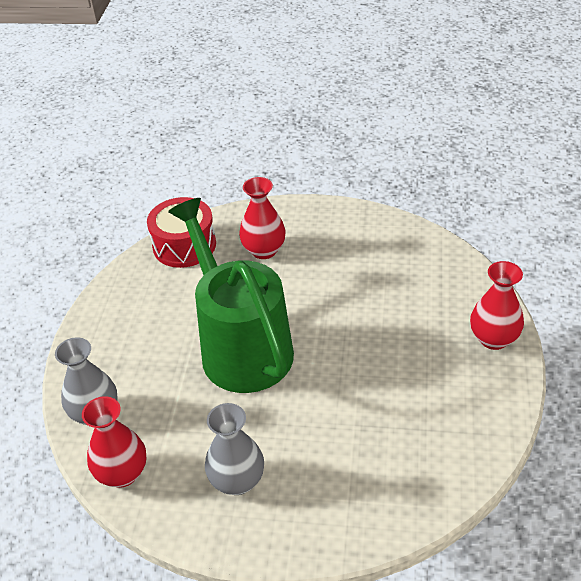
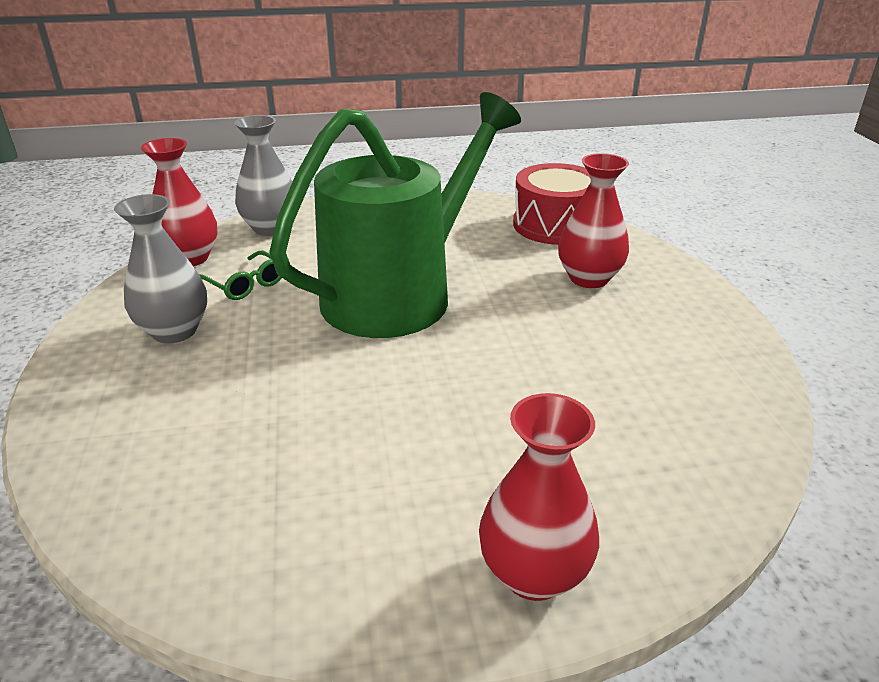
camera: 70 degrees right, 10 degrees down
none -> green glasses [199,251,282,300]

